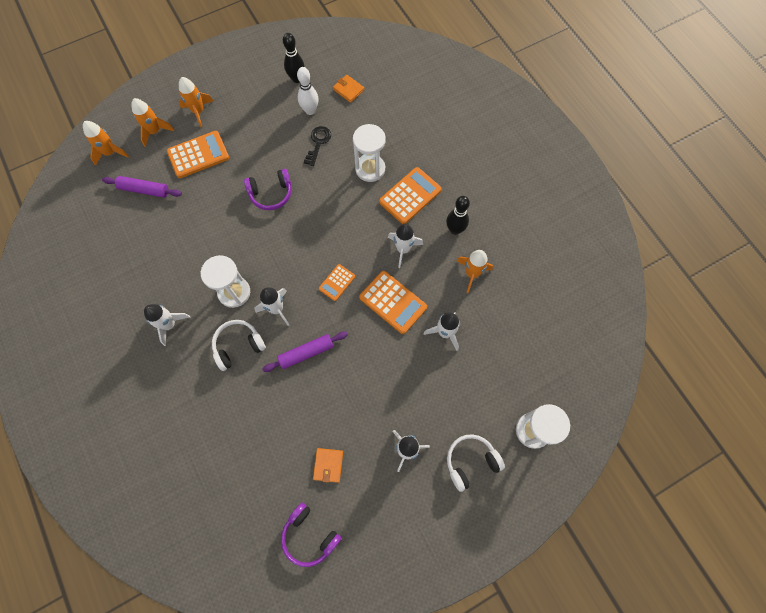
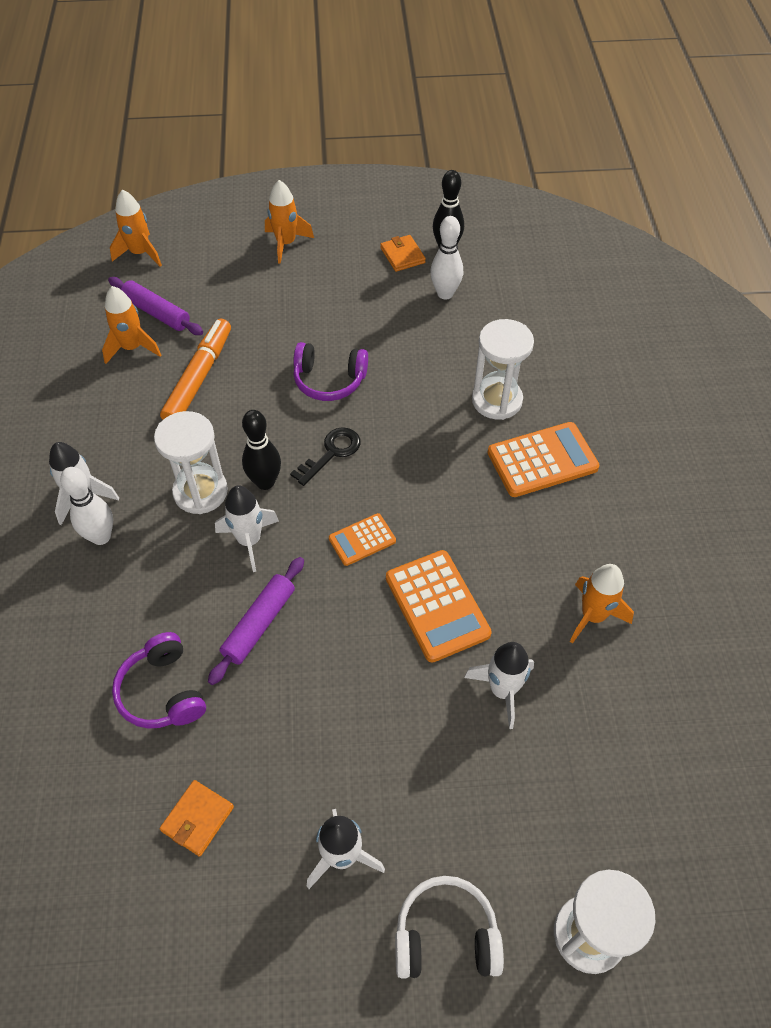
camera: 25 degrees right, 15 degrees down
orange rocket [131,98,174,147] -> orange rocket moved to [102,286,161,364]
orange calculator [167,131,229,178] -> none
white headphones [212,320,266,371] -> none
purple rolling pin [262,331,348,372] -> purple rolling pin turned 60 degrees counterclockwise [208,557,304,685]
purple headphones [281,502,342,567] -> purple headphones moved to [112,632,206,729]
black key [304,126,331,166] -> black key moved to [290,427,361,486]
orange wallet [333,75,364,103] -> orange wallet moved to [380,235,426,272]
white rocket [388,224,423,268] -> none
black bowling pin [446,196,470,235] -> black bowling pin moved to [242,410,281,490]
none -> white bowling pin [60,467,113,545]
none -> orange marker [160,319,231,420]

